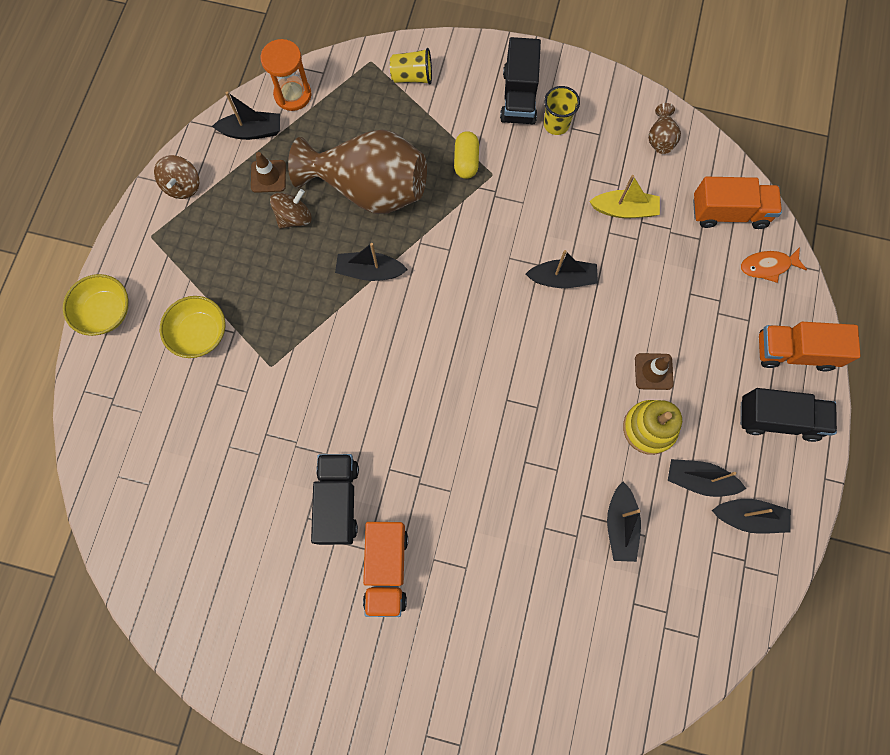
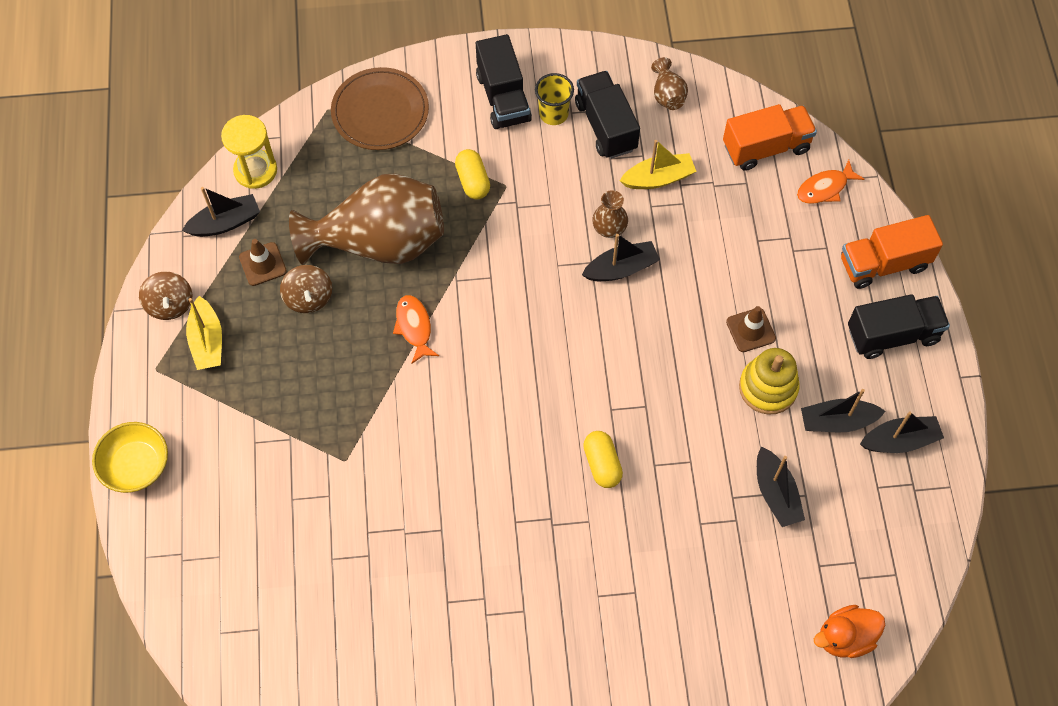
camera: 20 degrees left, 10 degrees down
yellow bowl [160,296,225,358] -> none
orange hourglass [260,39,312,111] -> yellow hourglass [221,115,277,189]
brown spinning top [270,189,311,229] -> brown spinning top turned 135 degrees clockwise [280,265,332,313]
black truck [311,454,359,545] -> black truck moved to [575,71,640,159]
black boat [335,243,408,281] -> orange fish [393,295,439,363]
orange truck [363,522,408,617] -> none
yellow cup [390,48,432,85] -> brown plate [331,67,429,150]
none -> yellow boat [186,296,222,370]
none -> yellow capsule [583,431,623,488]
none -> brown vase [592,190,628,238]
none -> orange duck [814,605,885,658]

